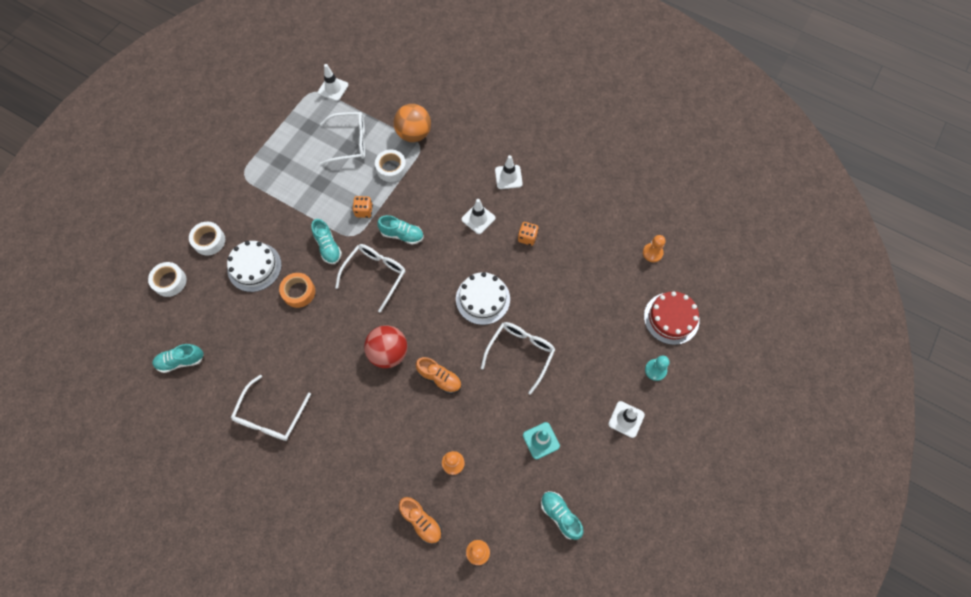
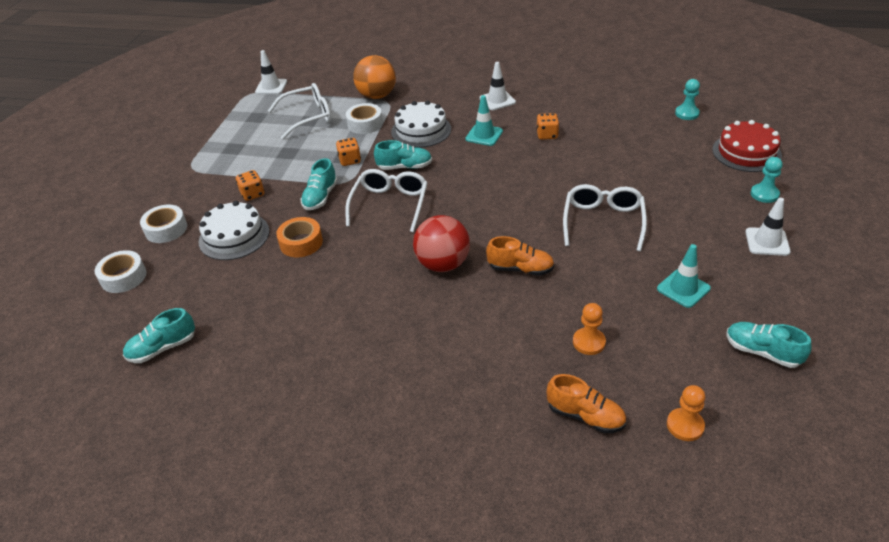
camera: 15 degrees left, 25 degrees down
white glasses [231,375,311,441] -> none
turquoise shoe [311,219,342,264] -> turquoise shoe turned 60 degrees clockwise [301,158,338,210]
white cake [456,272,510,325] -> white cake moved to [391,101,451,148]
white traffic cone [462,199,496,234] -> turquoise traffic cone [465,95,503,146]
orange pawn [643,235,665,262] -> turquoise pawn [675,79,700,120]
none -> orange dice [236,170,264,201]

